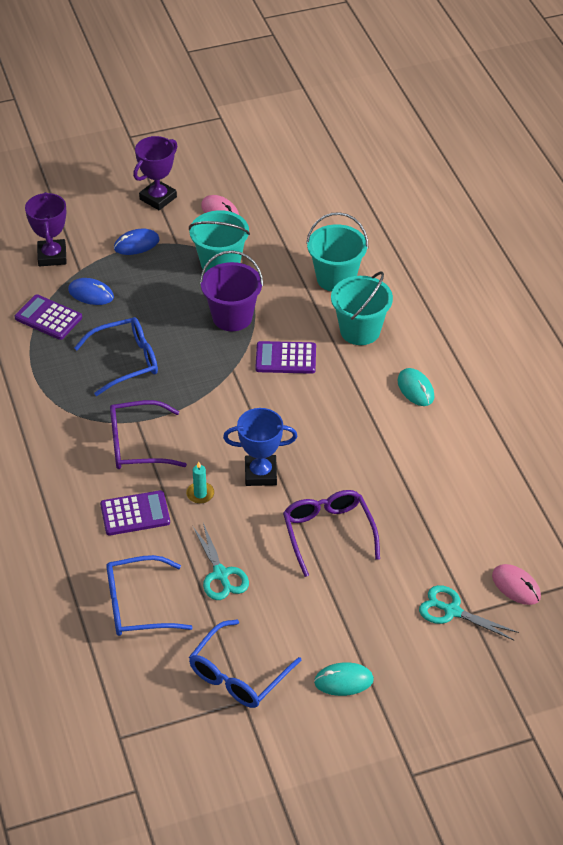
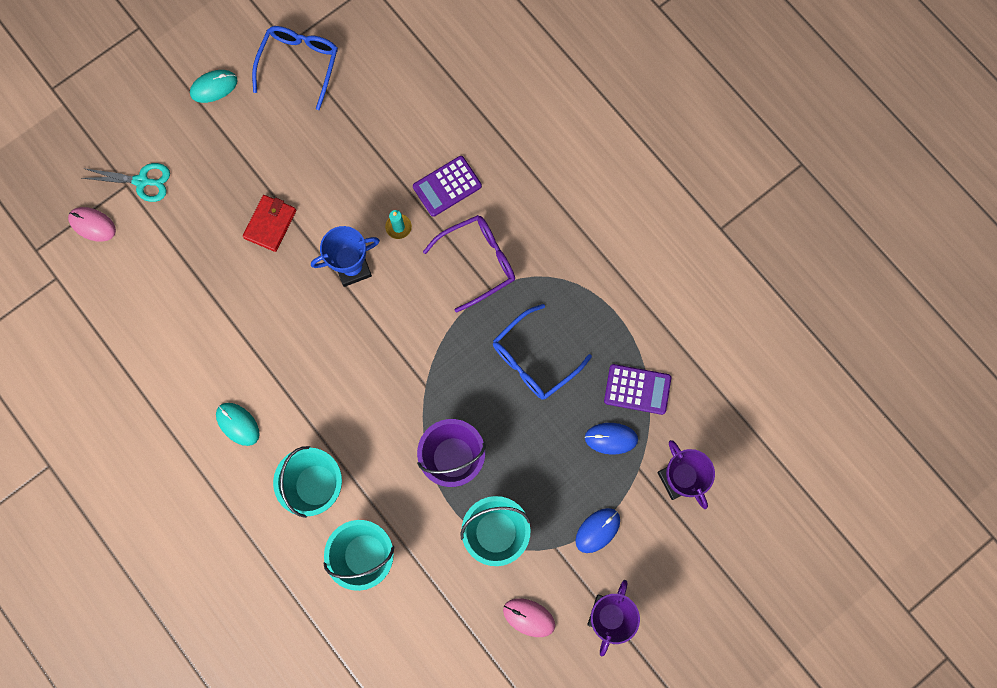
camera: 160 degrees right, 30 degrees up
blue glasses [106,555,193,636] -> none
turquoise scissors [193,523,249,600] -> none
purple calculator [255,341,316,374] -> none
purple glasses [283,490,380,577] -> red wallet [243,195,296,252]

